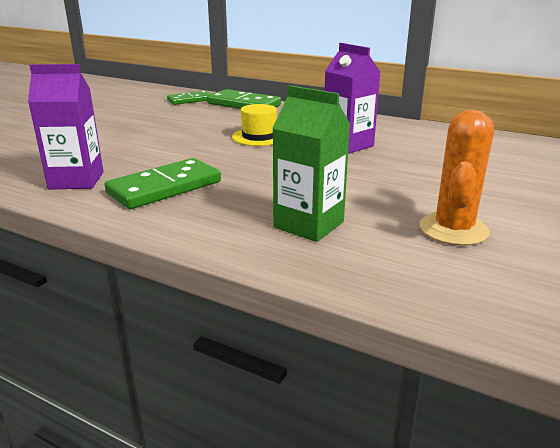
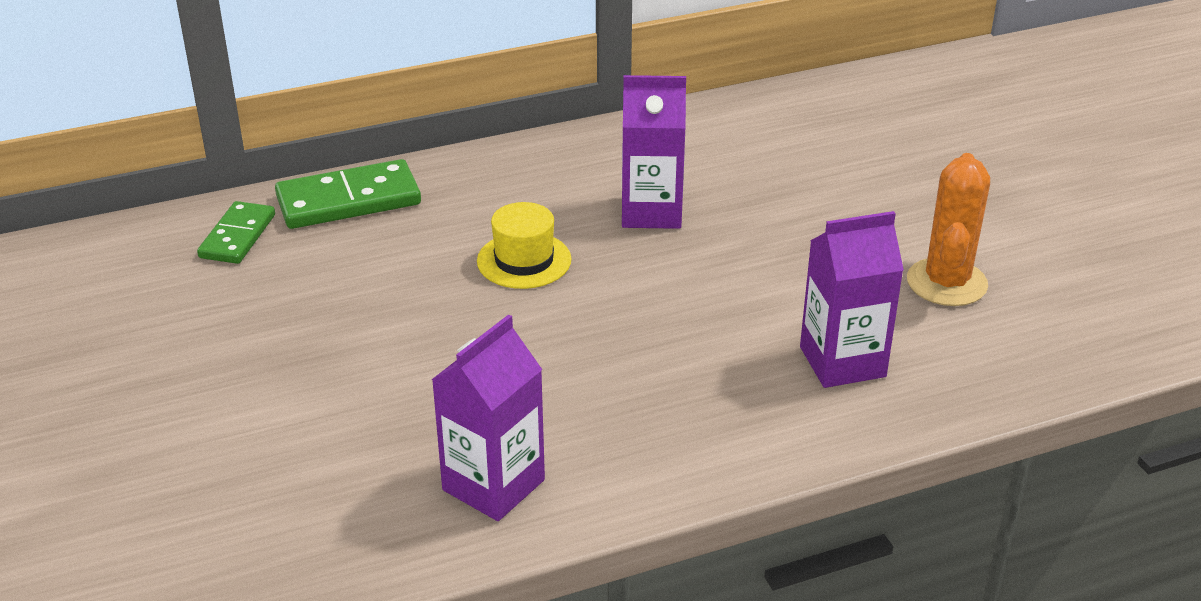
camera: 50 degrees left, 10 degrees up
green domino [105,158,221,209] -> none
green carton [272,85,350,242] -> purple carton [800,211,904,388]
orange cactus [420,110,494,246] -> orange cactus turned 45 degrees clockwise [907,153,990,306]

